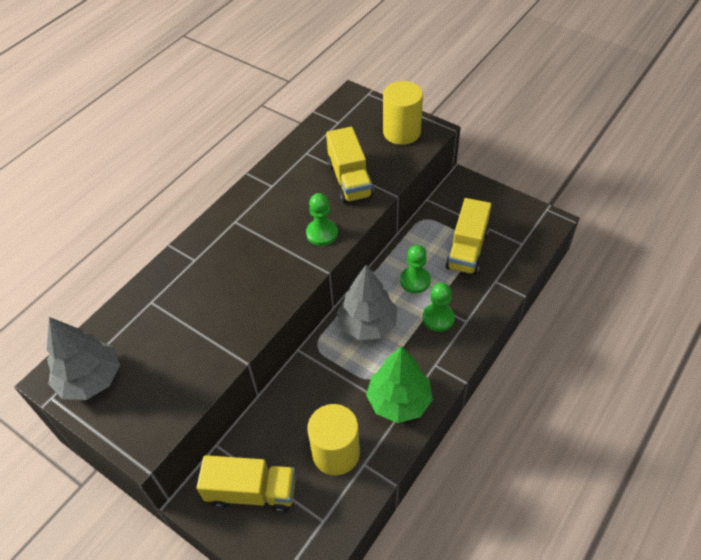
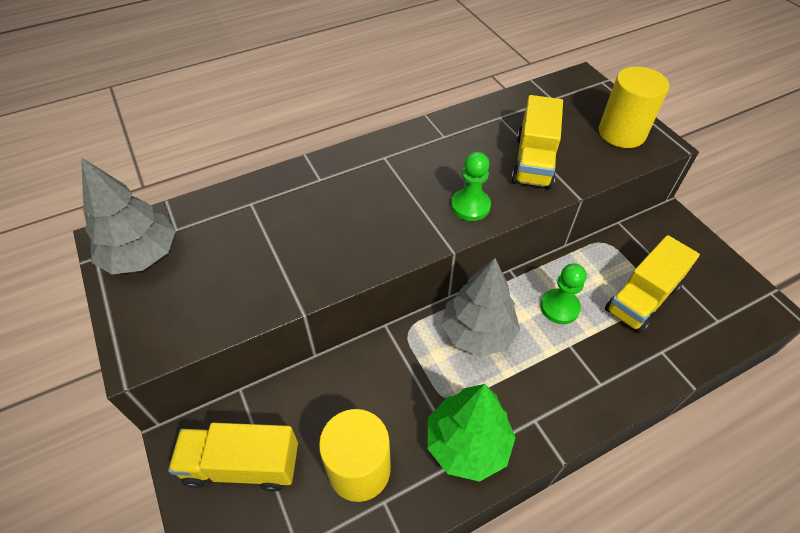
camera: 25 degrees right, 0 degrees up
yellow truck [197,455,296,513] -> yellow truck turned 150 degrees clockwise [168,423,298,492]
green pawn [423,283,455,332] -> none

